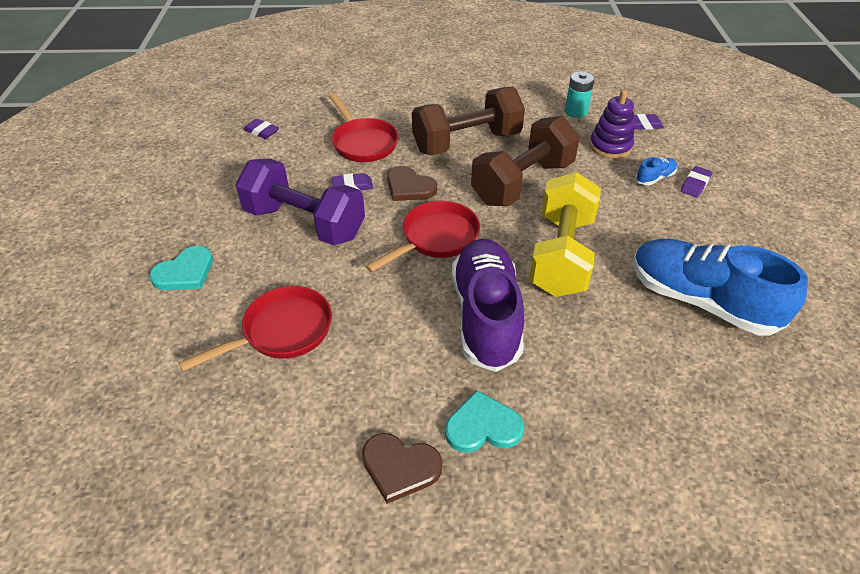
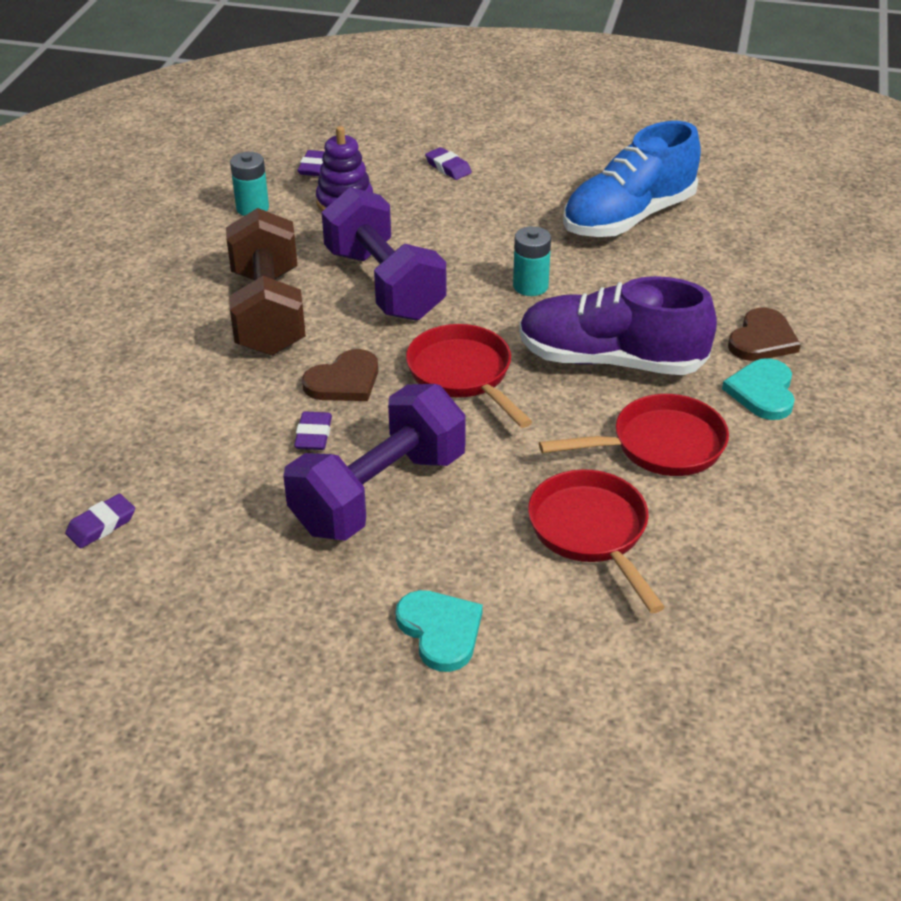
camera: 75 degrees left, 5 degrees down
red pan [329,93,398,162] -> red pan moved to [539,394,729,476]
brown heart [362,433,443,504] -> brown heart moved to [728,308,801,361]
brown dumbbell [471,116,580,206] -> purple dumbbell [322,187,447,321]
yellow dumbbell [529,172,601,297] -> turquoise battery [513,226,551,296]
blue shoe [635,157,677,185] -> none

